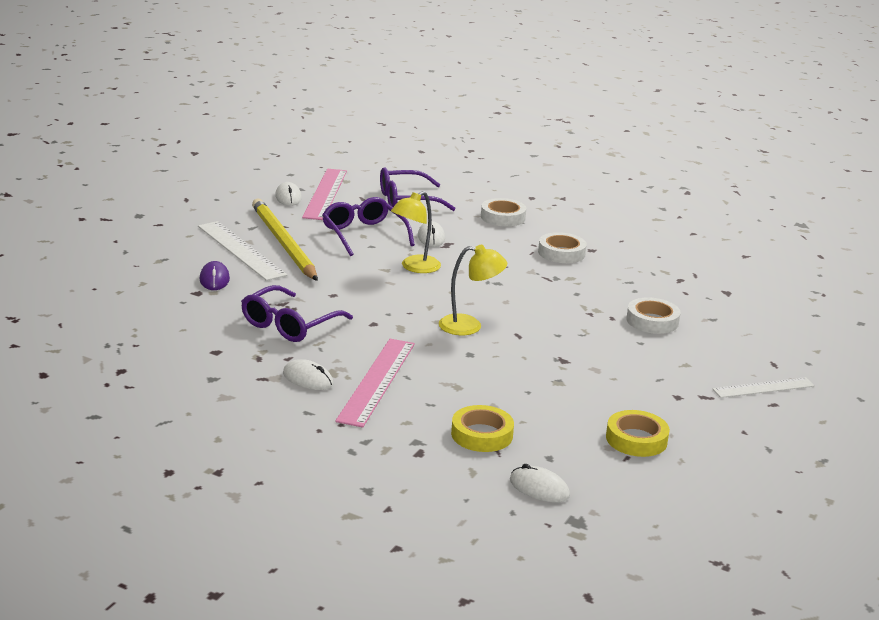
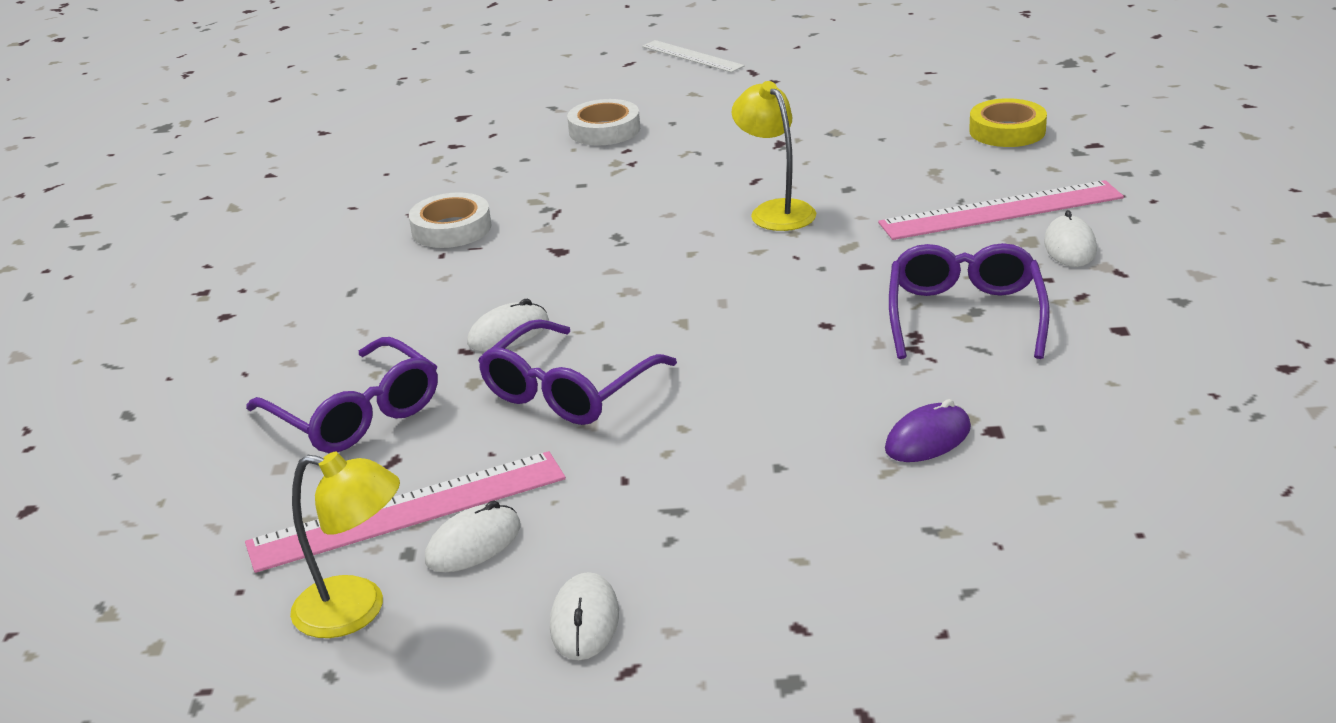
camera: 115 degrees left, 5 degrees up
white ruler [198,221,287,281] -> none
purple glasses [241,285,353,342] -> purple glasses turned 90 degrees counterclockwise [889,243,1050,359]
yellow pencil [252,198,318,281] -> none
yellow lamp [391,191,441,273] -> yellow lamp moved to [290,451,400,638]
white tape [481,198,526,227] -> none
white mouse [510,464,570,502] -> white mouse moved to [550,572,619,660]
yellow tape [606,410,670,457] -> none

